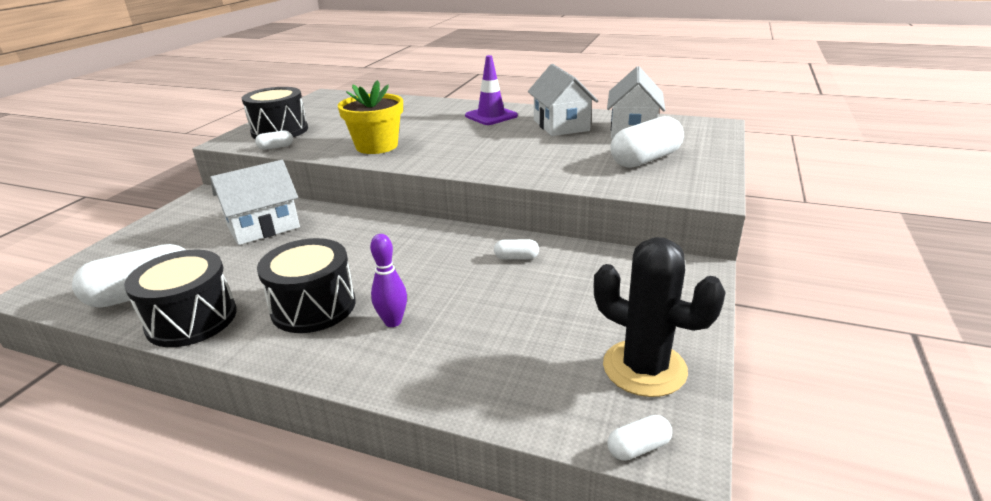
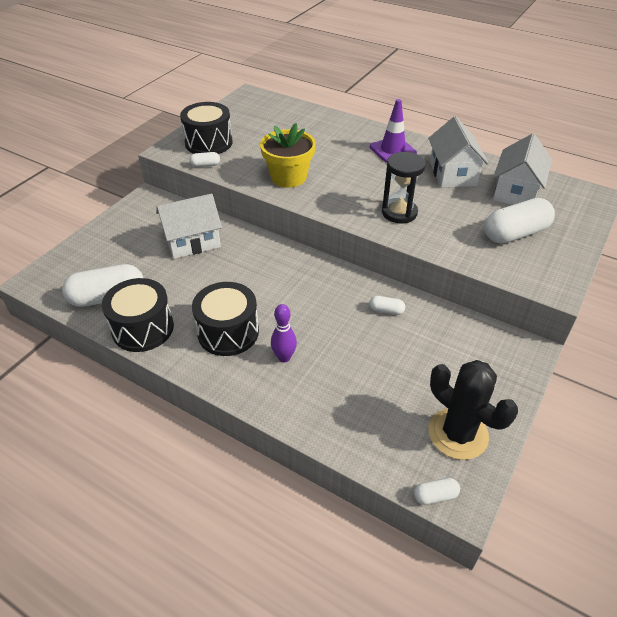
camera: 10 degrees right, 15 degrees up
none -> black hourglass [382,152,426,223]

